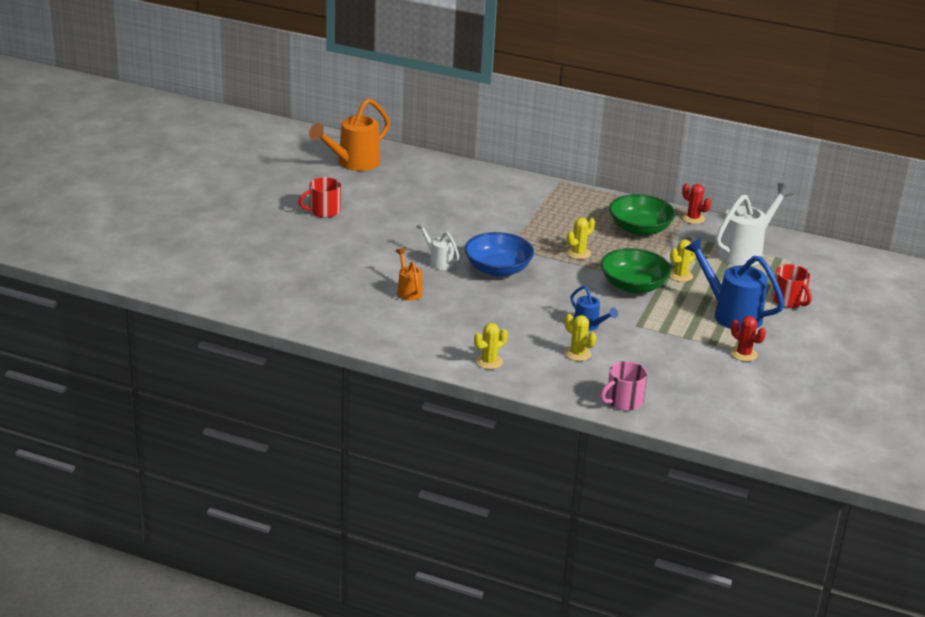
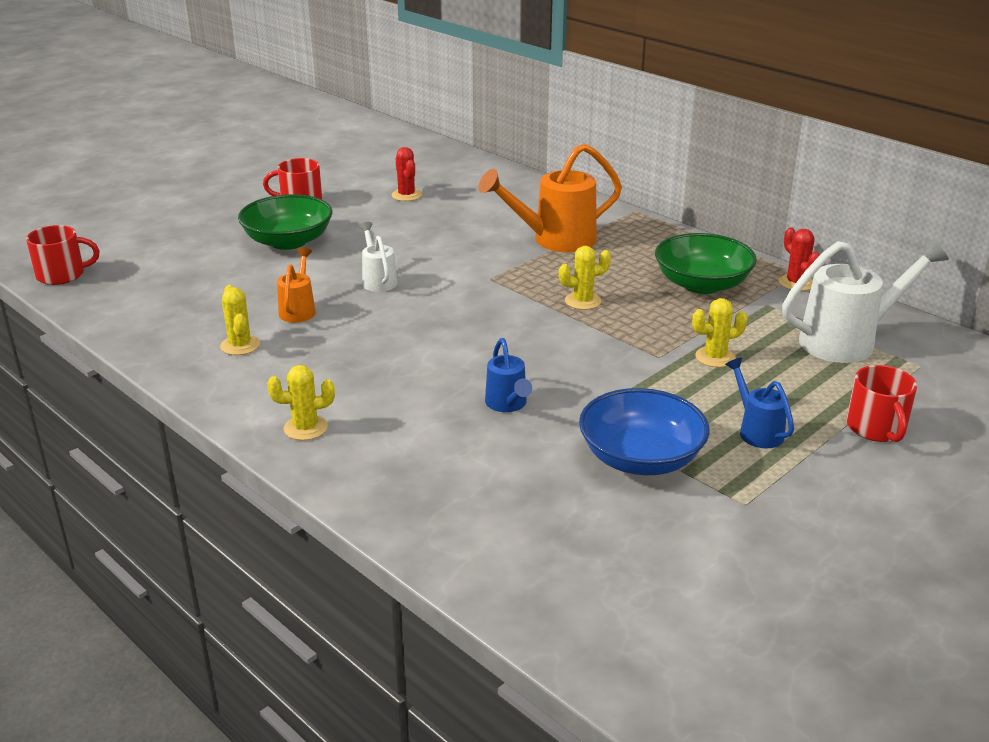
camera: 25 degrees right, 0 degrees up
orange watering can [309,98,390,171] -> orange watering can moved to [478,143,622,252]
blue bowl [465,232,534,277] -> blue bowl moved to [579,388,710,475]
yellow cactus [565,314,597,361] -> yellow cactus moved to [220,285,260,355]
pink mug [600,361,647,411] -> none
green bowl [601,248,671,293] -> green bowl moved to [238,194,332,250]
blue watering can [684,238,785,331] -> blue watering can [725,358,794,448], size x0.53
red cactus [731,316,766,362] -> red cactus moved to [392,147,422,201]
none -> red mug [26,225,100,285]

